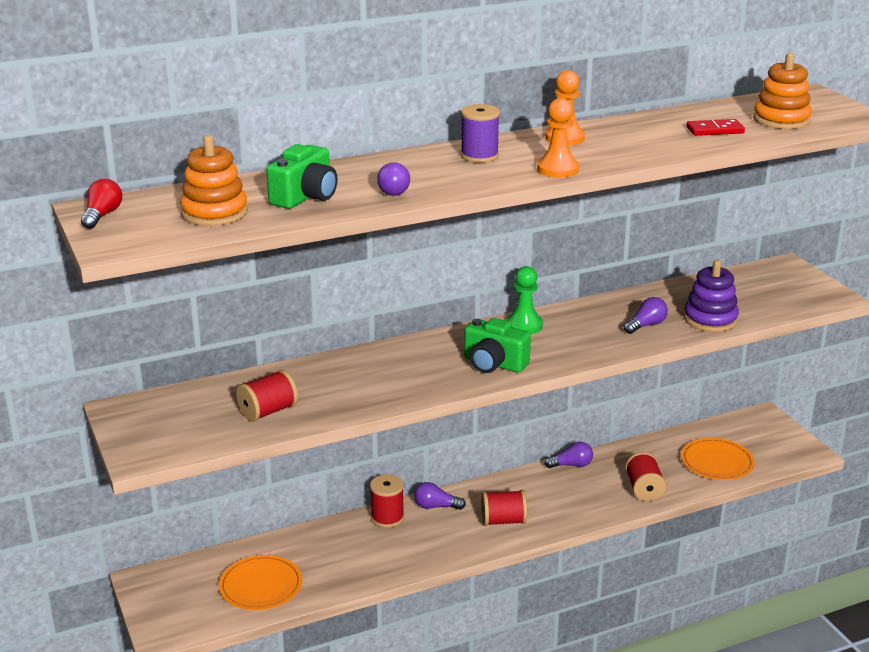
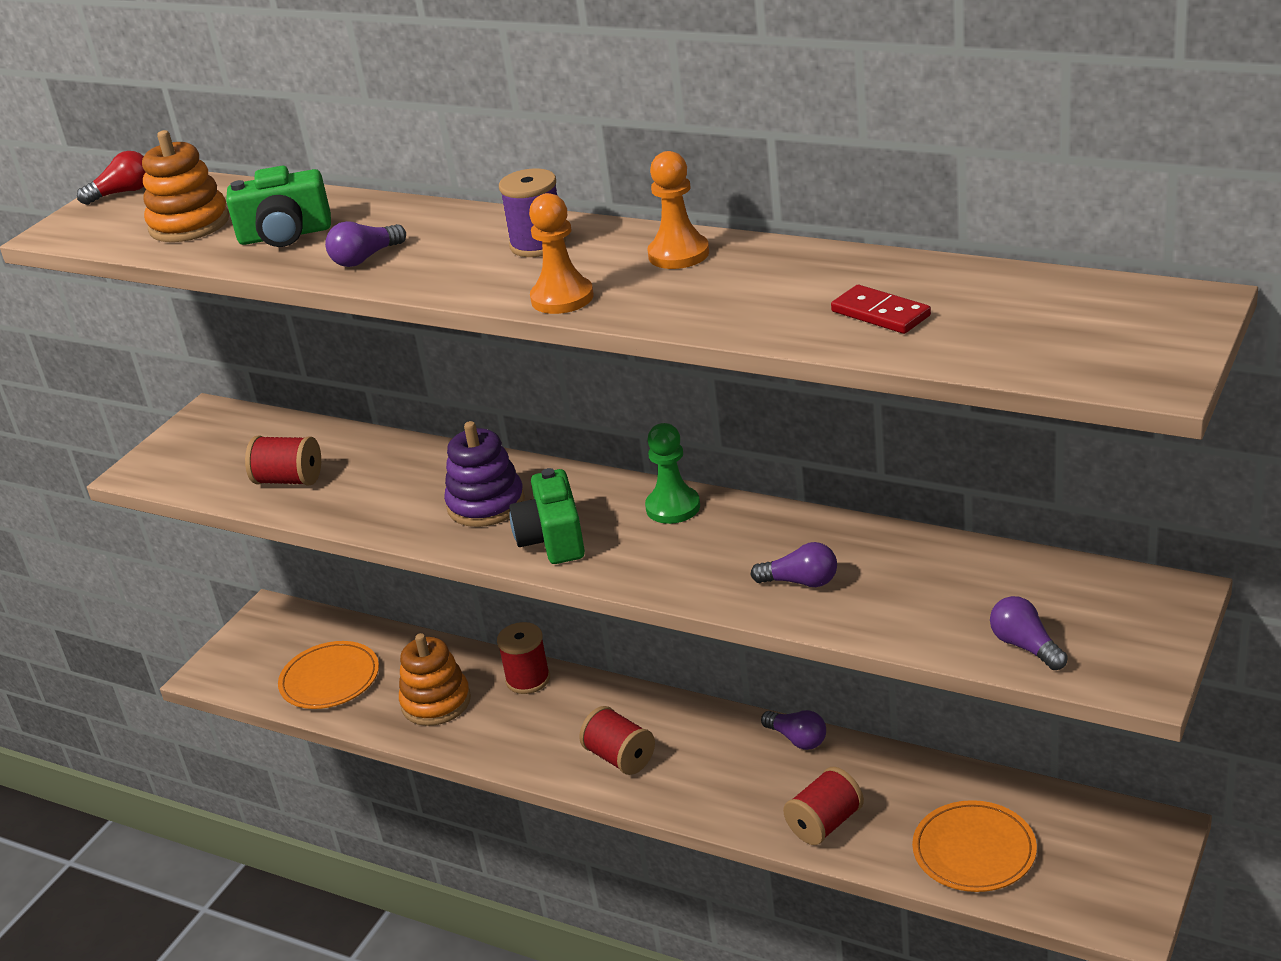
camera: 55 degrees right, 5 degrees up
purple light bulb [414,482,466,510] -> purple light bulb moved to [990,596,1068,670]
purple stacking toy [684,260,739,332] -> purple stacking toy moved to [444,421,525,527]
orange stacking toy [753,53,812,129] -> orange stacking toy moved to [399,633,471,726]

